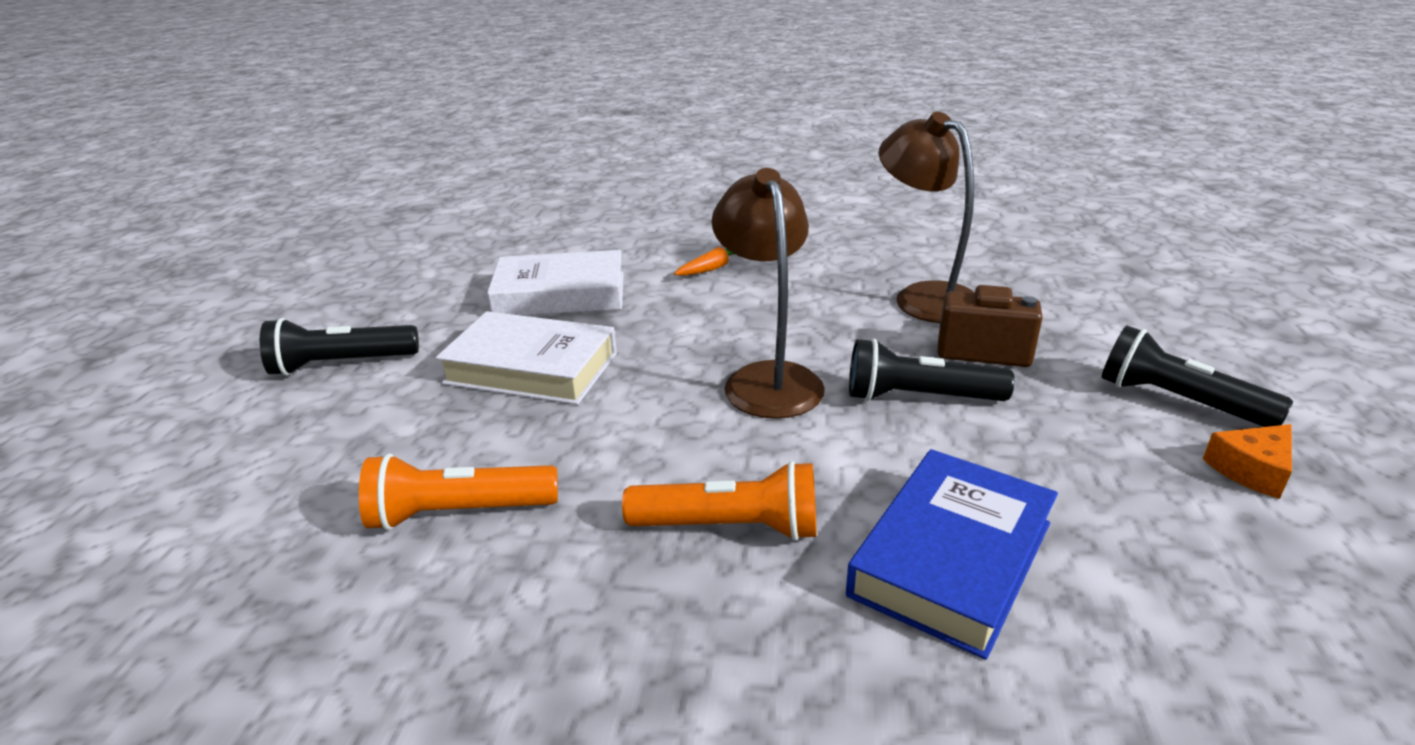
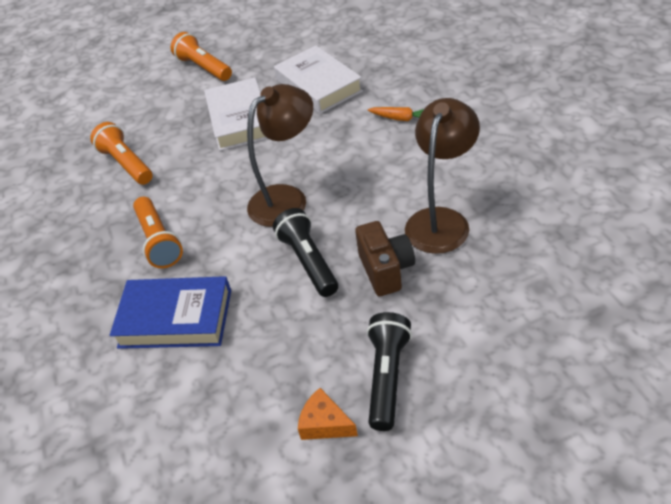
camera: 65 degrees right, 15 degrees up
black flashlight [260,318,419,376] -> orange flashlight [171,32,232,81]

